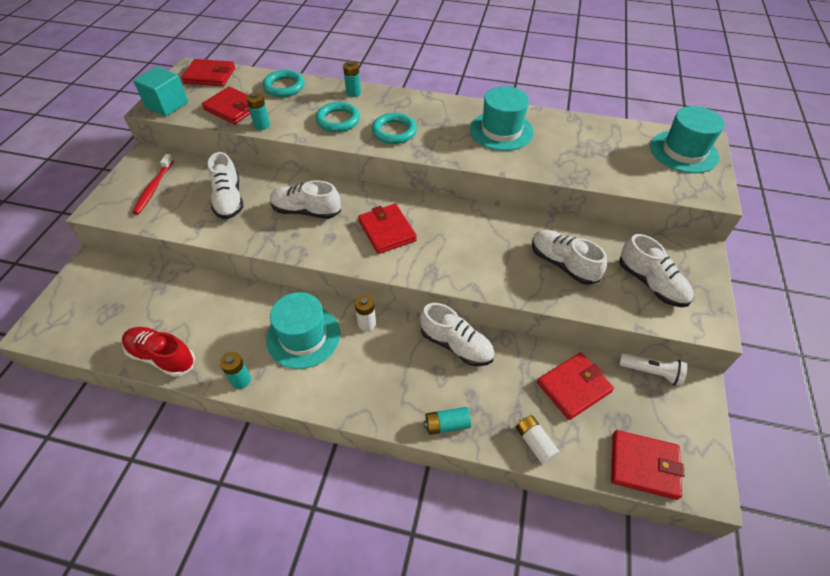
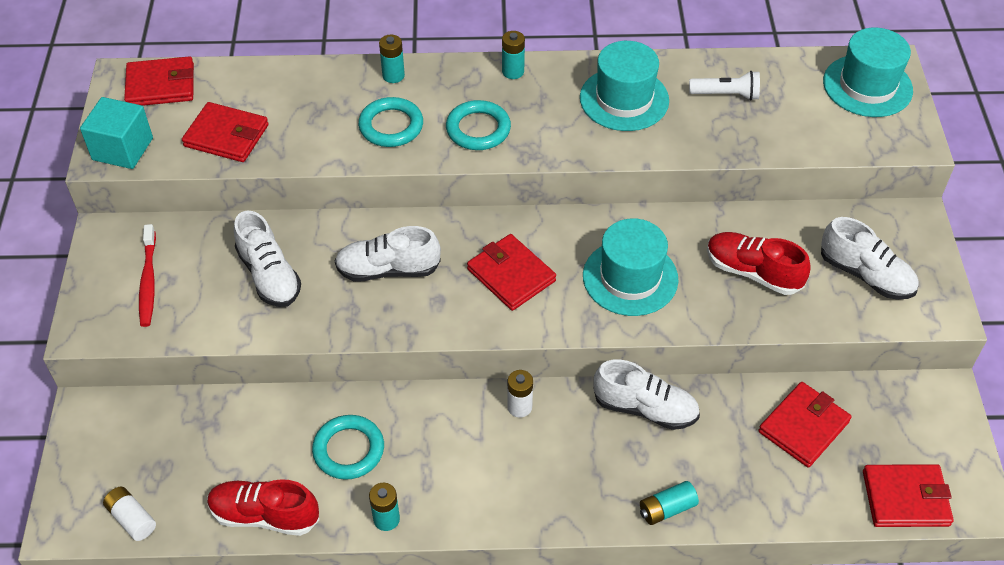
camera: 15 degrees left, 0 degrees up
turquoise battery [246,92,270,130] -> turquoise battery moved to [502,31,525,79]
turquoise ring [263,70,305,97] -> turquoise ring moved to [312,415,384,480]
turquoise hat [266,292,340,369] -> turquoise hat moved to [583,218,679,316]
white battery [516,415,560,464] -> white battery moved to [103,487,156,541]
white shoe [532,230,607,285] -> red shoe [707,232,811,295]
white flashlight [619,353,687,386] -> white flashlight moved to [689,71,760,100]

